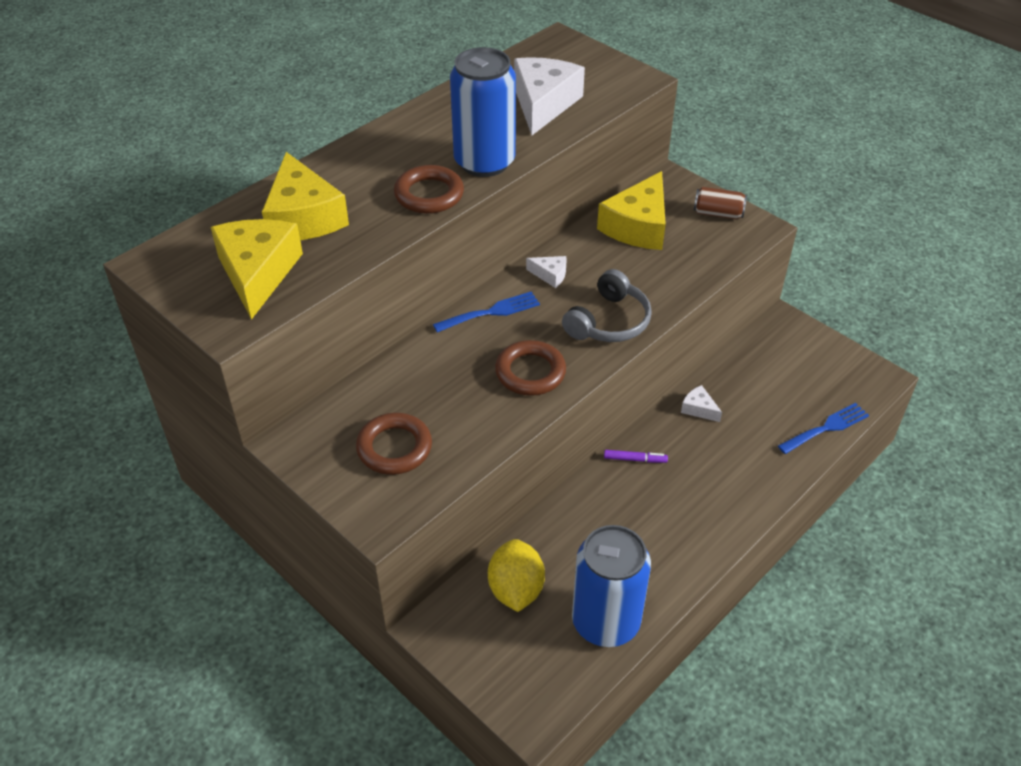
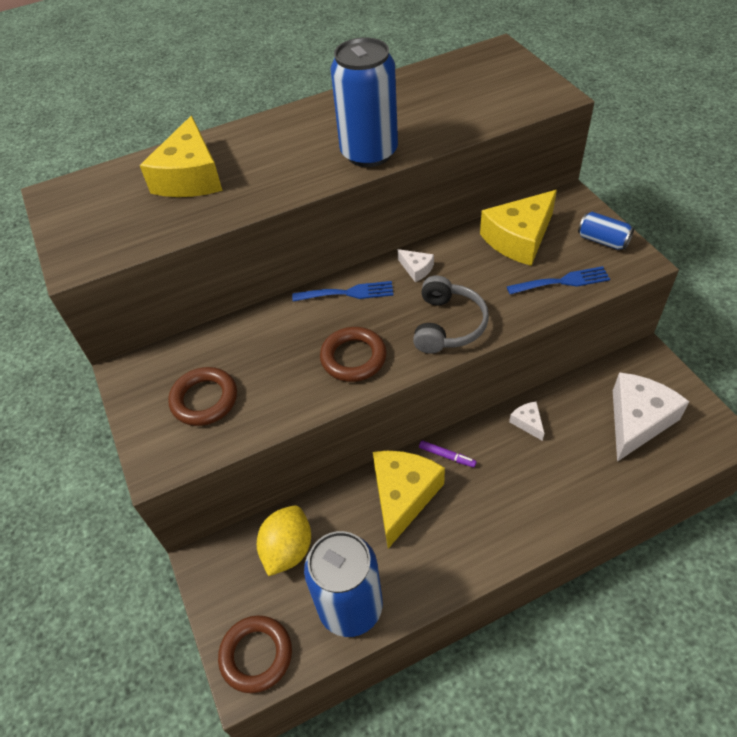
camera: 25 degrees right, 5 degrees up
yellow cheese [211,219,303,320] -> yellow cheese moved to [373,451,445,549]
brown ring [394,165,464,214] -> brown ring moved to [218,615,292,693]
white cheese [514,57,585,135] -> white cheese moved to [613,372,690,462]
grey headphones [562,269,652,342] -> grey headphones turned 45 degrees counterclockwise [413,275,489,354]
brown can [694,187,747,219] -> blue can [578,212,634,250]
blue fork [778,403,869,454] -> blue fork moved to [507,266,610,294]

